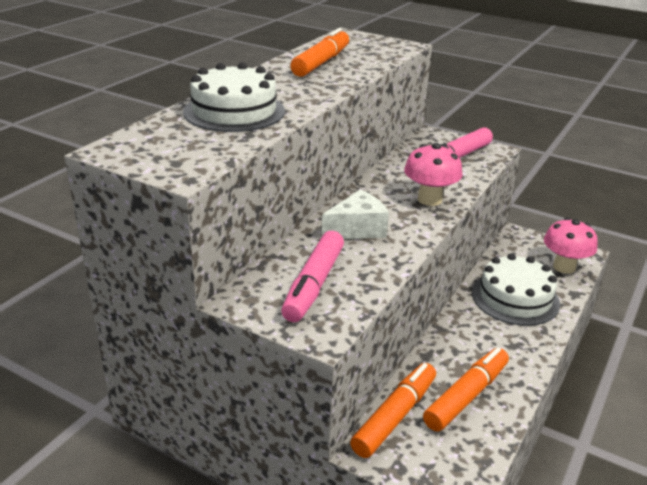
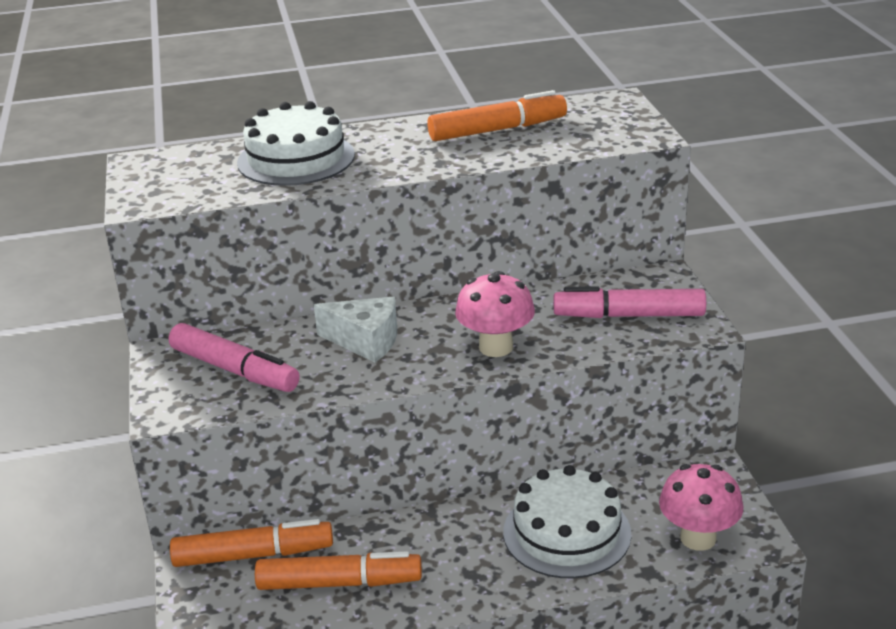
camera: 50 degrees right, 0 degrees up
pink marker [281,231,344,322] -> pink marker turned 120 degrees counterclockwise [169,323,300,392]

